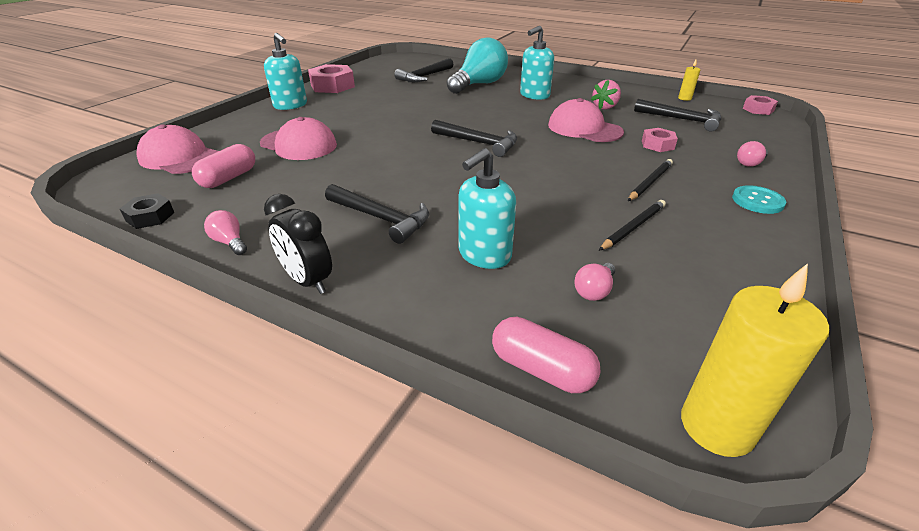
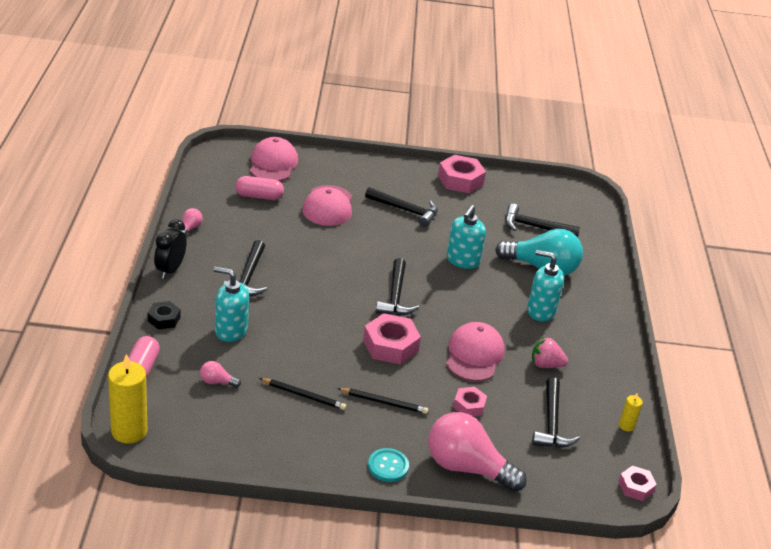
camera: 60 degrees right, 0 degrees up
black nut [120,194,174,229] -> black nut moved to [148,301,180,330]
turquoise soap dispenser [264,33,307,110] -> turquoise soap dispenser moved to [447,205,486,269]
pink light bulb [737,141,768,167] -> pink light bulb [428,412,527,492], size x2.41
none -> pink nut [363,313,421,364]
none -> black hammer [365,187,438,227]

